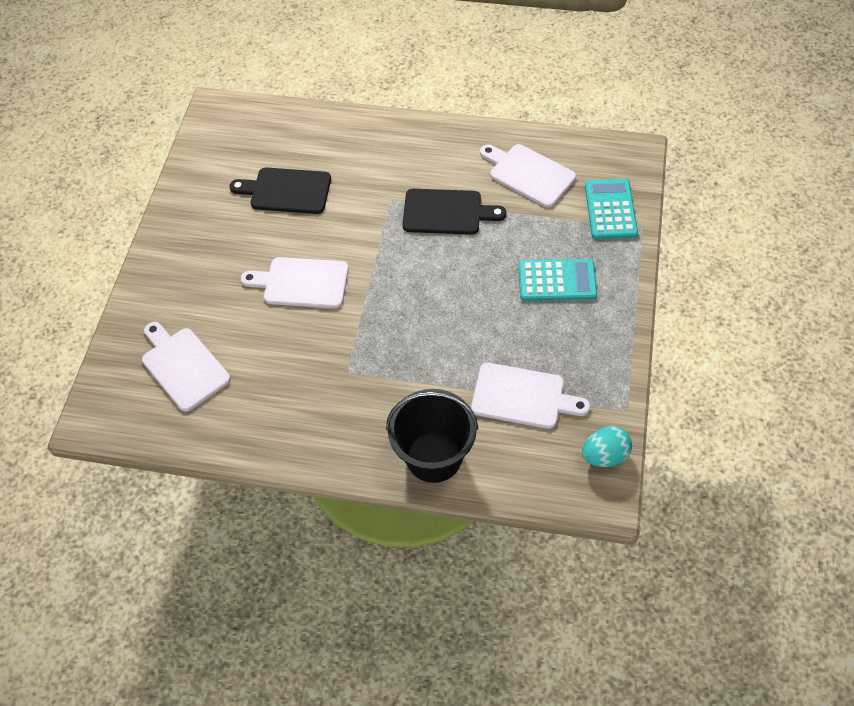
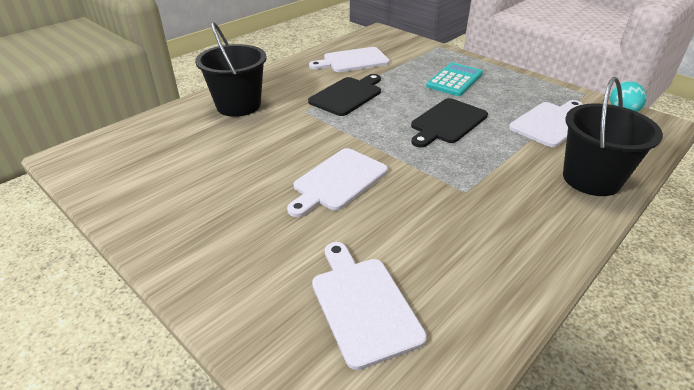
camera: 60 degrees left, 20 degrees down
white cutting board [142,322,231,412] -> white cutting board turned 75 degrees clockwise [312,242,427,370]
black cutting board [230,168,331,214] -> black cutting board moved to [411,98,488,148]
turquoise calculator [585,179,638,239] -> none
none -> black bucket [195,22,267,117]

